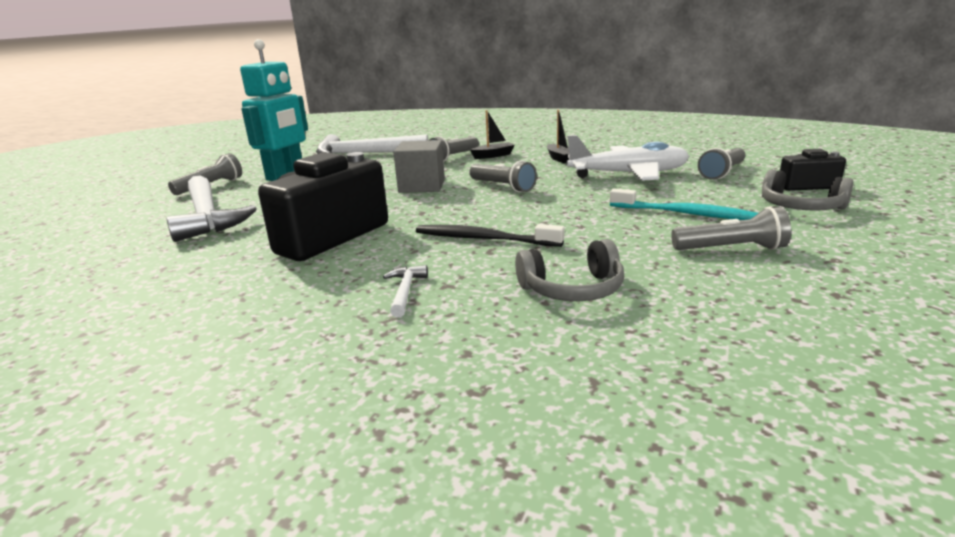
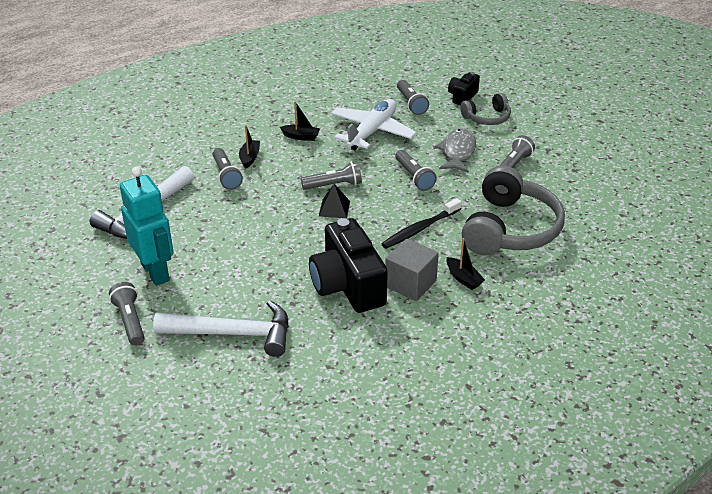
camera: 60 degrees left, 15 degrees up
white hammer [383,265,428,317] -> black boat [446,238,485,290]
grey cube [393,140,445,193] -> grey cube moved to [385,238,439,301]
grey headphones [515,239,624,301] -> grey headphones [462,165,565,255], size x1.92
turquoise toothbrush [610,188,758,220] -> grey fish [435,128,476,173]
none -> black pyramid [319,184,350,218]
none -> grey flashlight [395,150,437,191]

